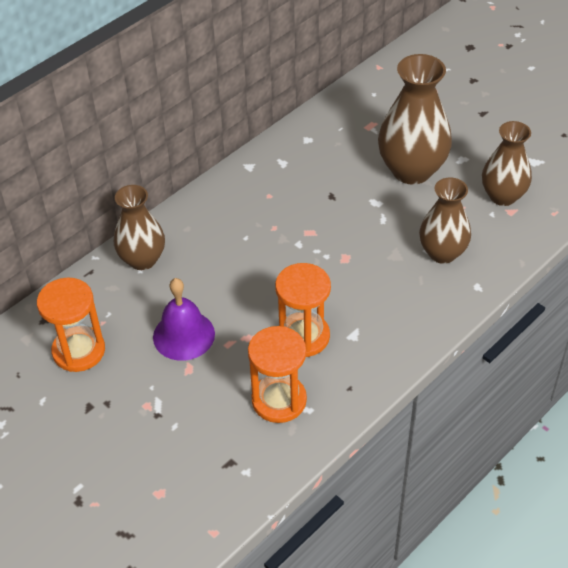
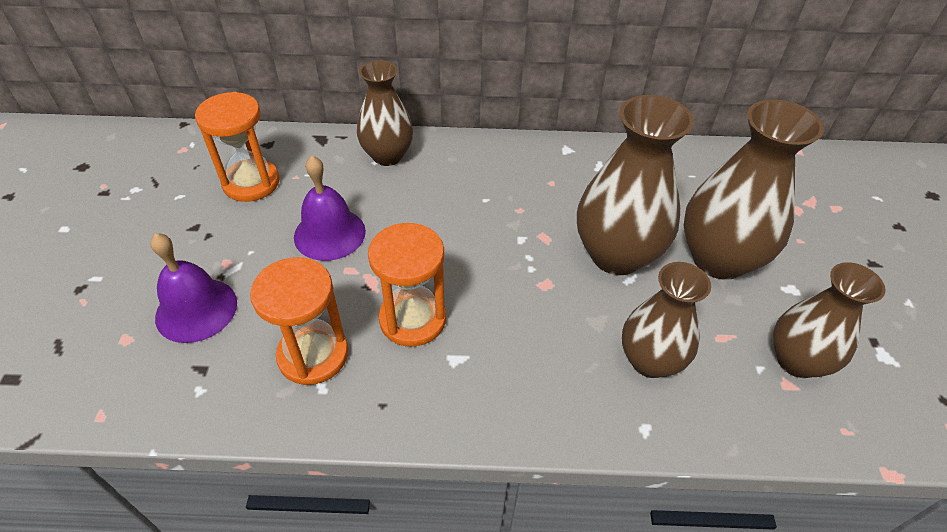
camera: 45 degrees right, 0 degrees up
none -> purple bell [150,233,237,343]
none -> brown vase [577,95,694,275]

